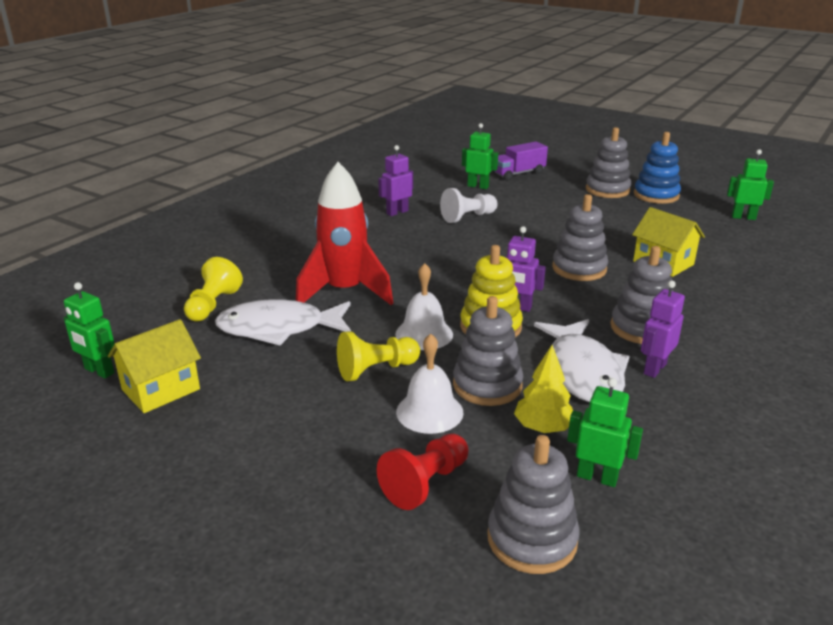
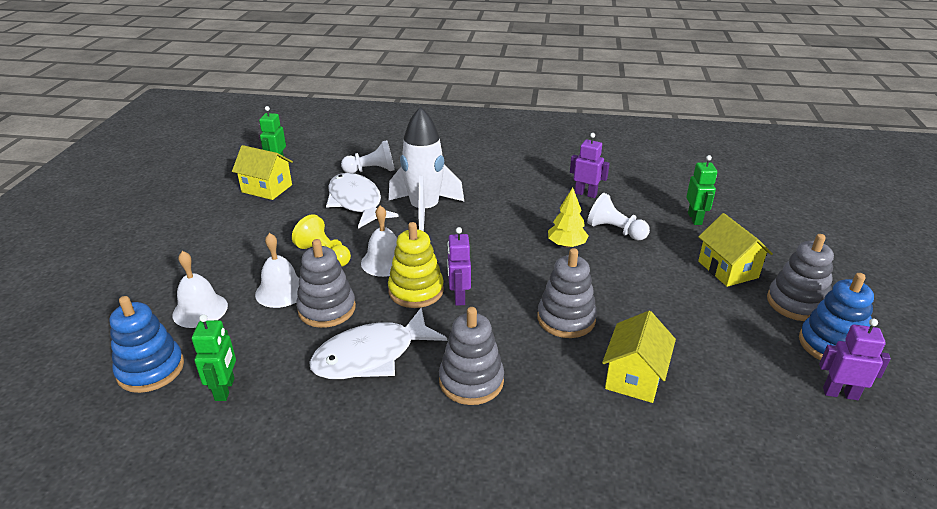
camera: 65 degrees right, 5 degrees up
yellow pawn [184,257,243,321] -> white pawn [341,140,394,173]
red rocket [296,162,393,305] -> white rocket [389,107,464,231]
red pawn [377,434,468,510] -> white bell [172,251,228,328]
grey stacking toy [487,435,580,574] -> blue stacking toy [110,296,184,393]
purple truck [493,141,548,180] -> none
yellow tree [514,345,573,433] -> yellow tree moved to [548,187,589,248]
purple robot [641,280,685,378] -> purple robot moved to [819,319,891,400]
green robot [727,149,774,220] -> none
none -> yellow house [698,213,773,287]

